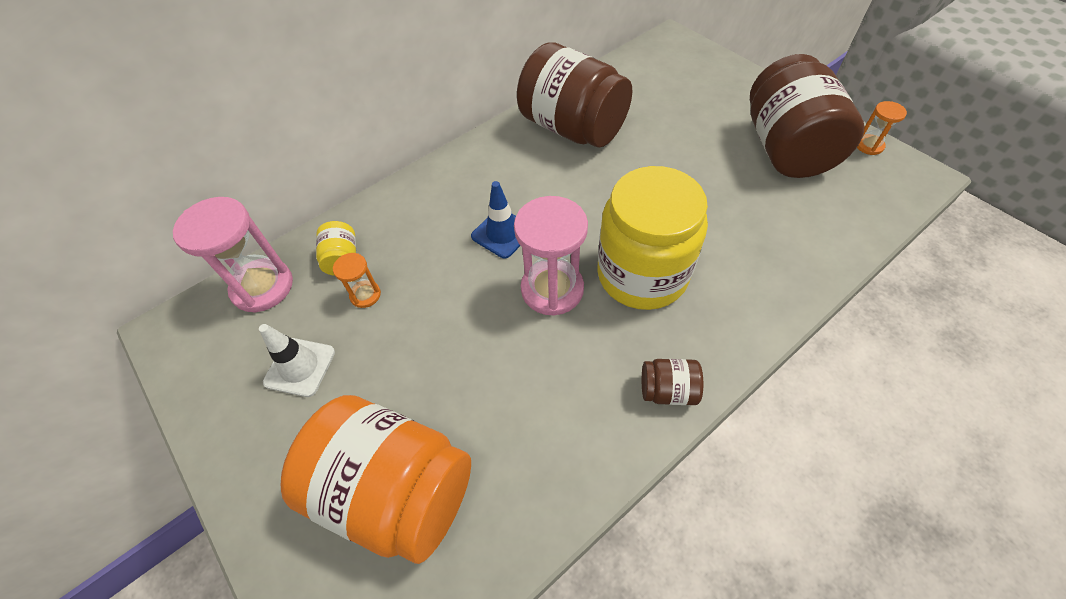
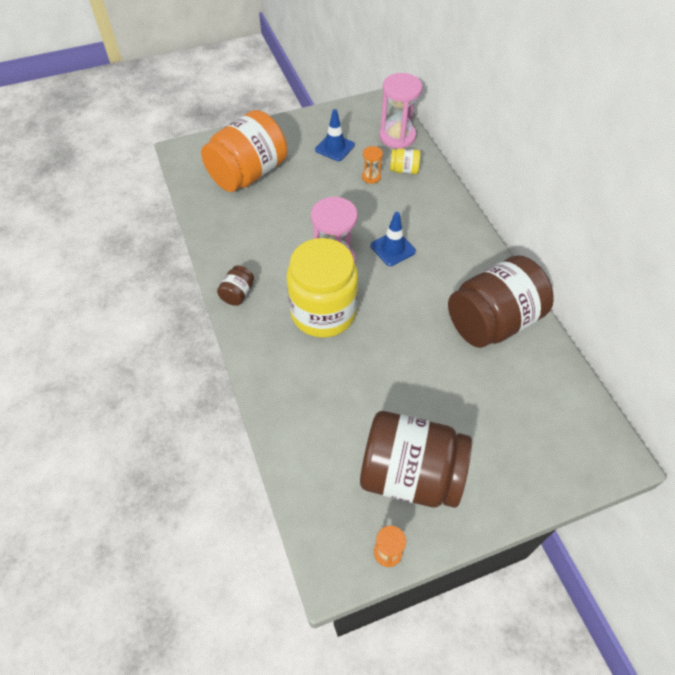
camera: 105 degrees right, 0 degrees up
white traffic cone [259,324,335,397] -> blue traffic cone [315,109,355,161]

